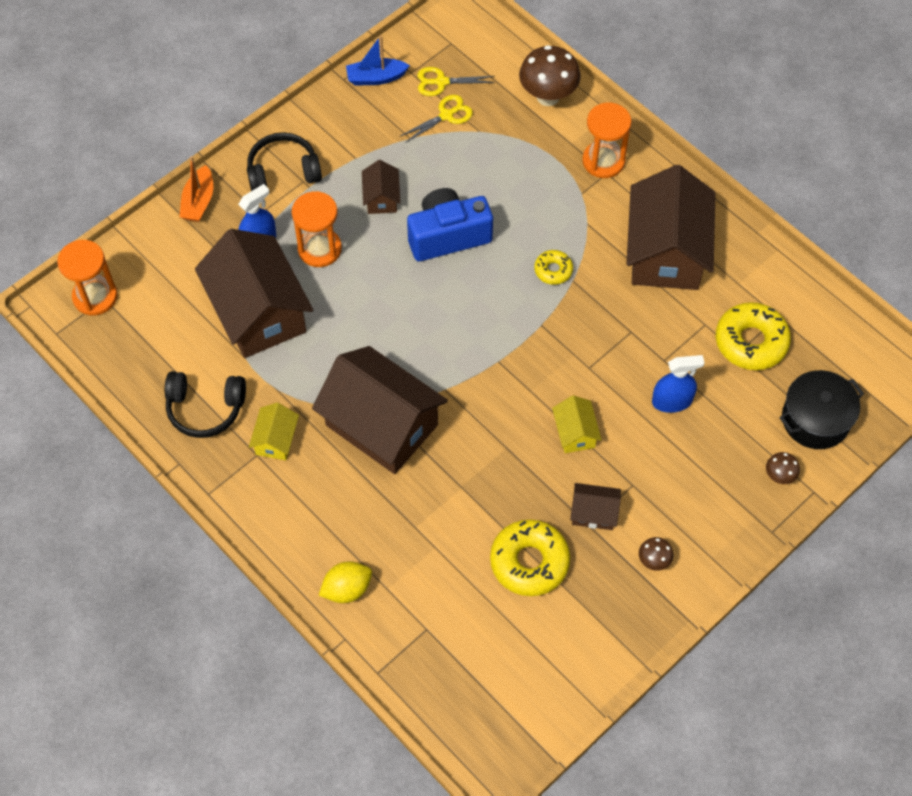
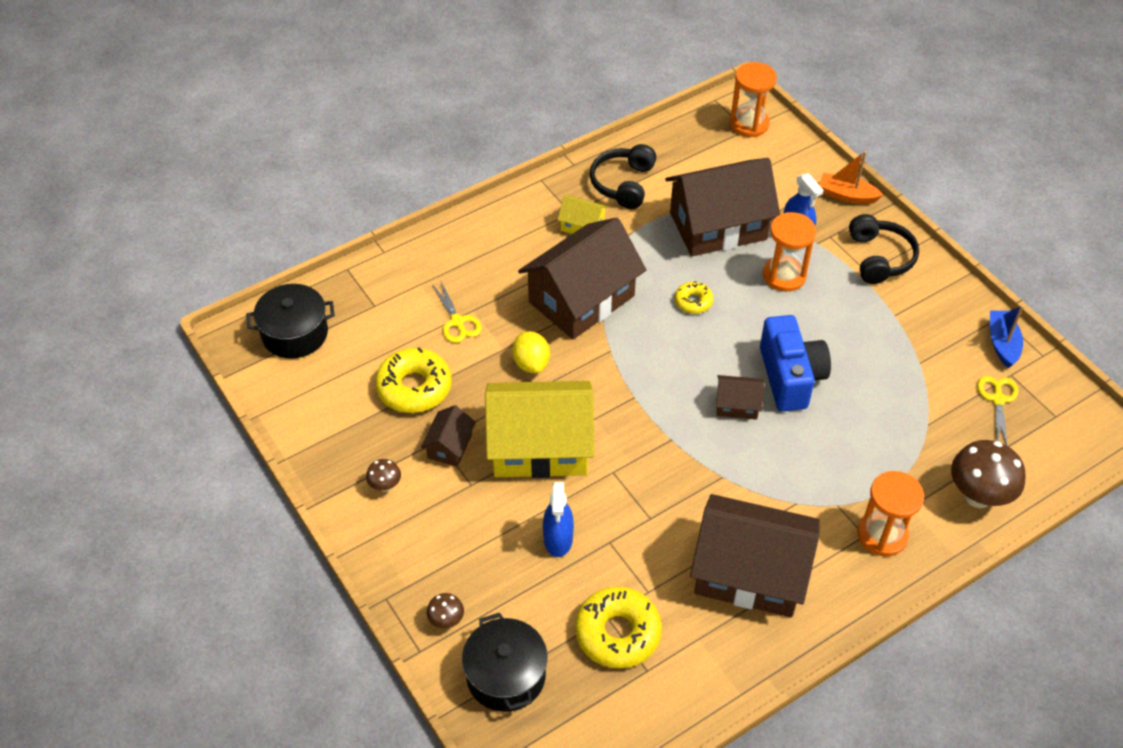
camera: 100 degrees right, 10 degrees down
yellow lemon [319,561,372,603] -> yellow lemon moved to [512,331,550,373]
brown house [362,160,400,214] -> brown house moved to [716,375,765,420]
yellow scissors [400,95,473,143] -> yellow scissors moved to [432,280,482,343]
yellow donut [534,250,573,285] -> yellow donut moved to [675,281,713,314]
yellow house [552,395,602,453] -> yellow house [485,381,594,478], size x2.24
none -> black pot [246,284,335,359]

